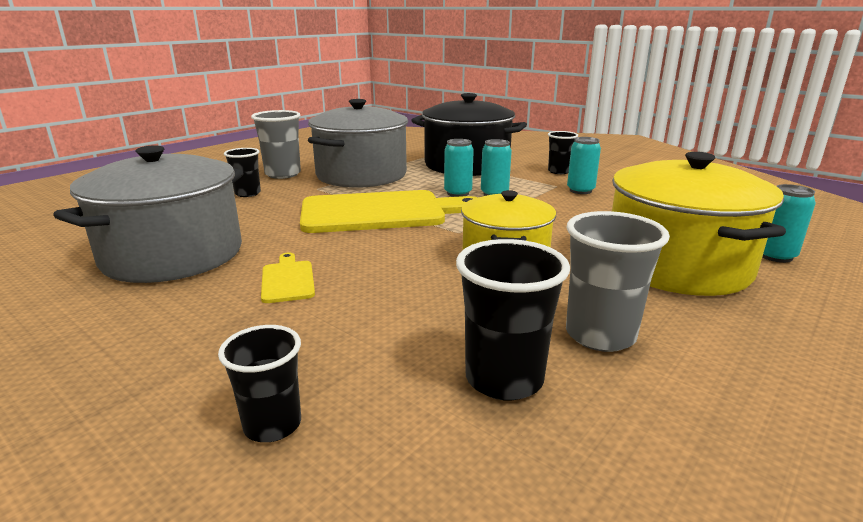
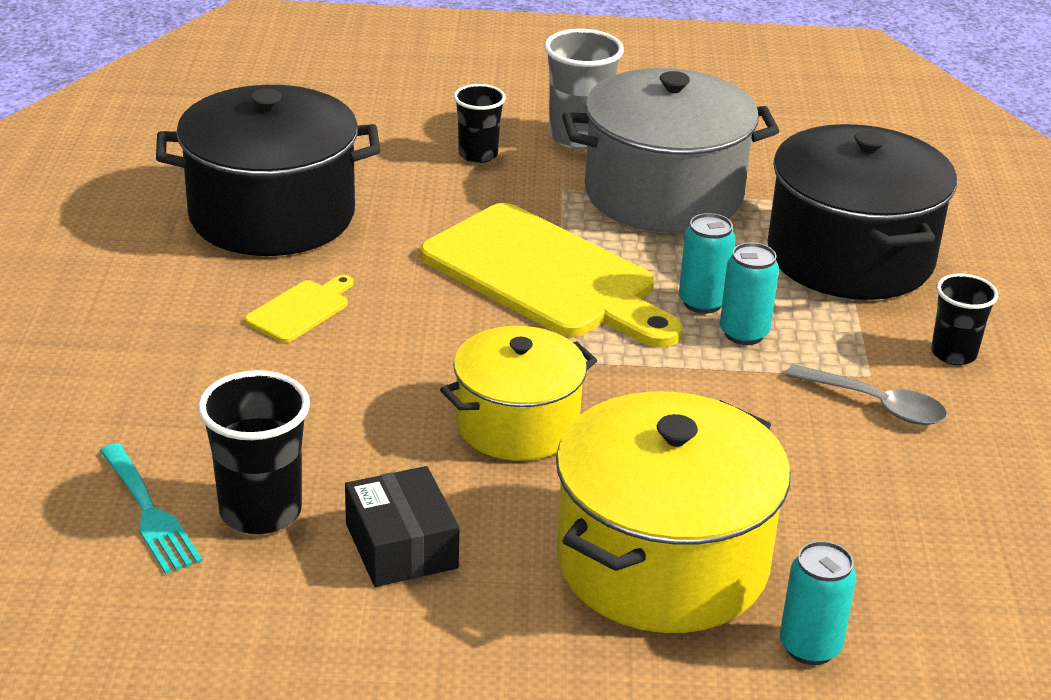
camera: 50 degrees right, 10 degrees up
grey pot [53,145,244,283] -> black pot [156,85,380,256]
black cup [218,325,301,442] -> none
grey cup [566,211,670,352] -> black box [345,466,459,587]
turquoise can [567,137,601,194] -> grey spoon [785,364,947,425]
none -> turquoise fork [100,443,203,574]

